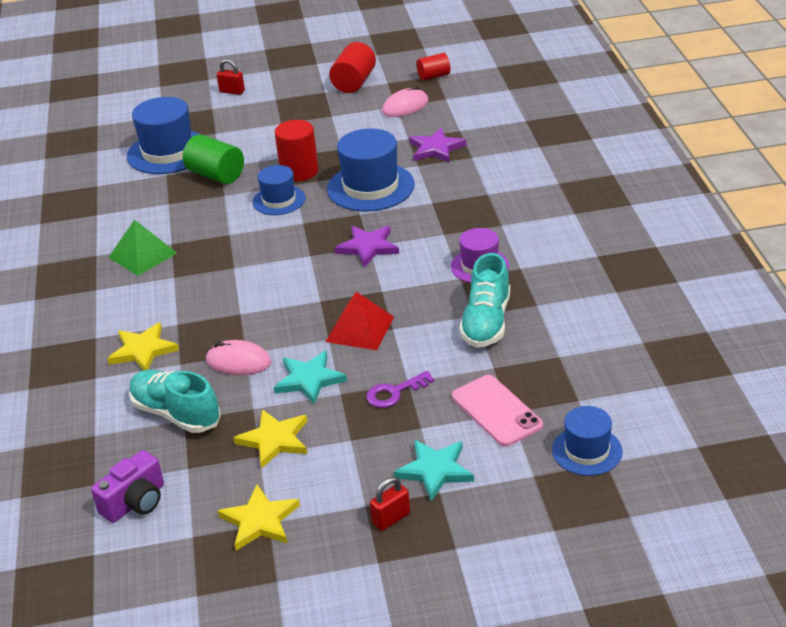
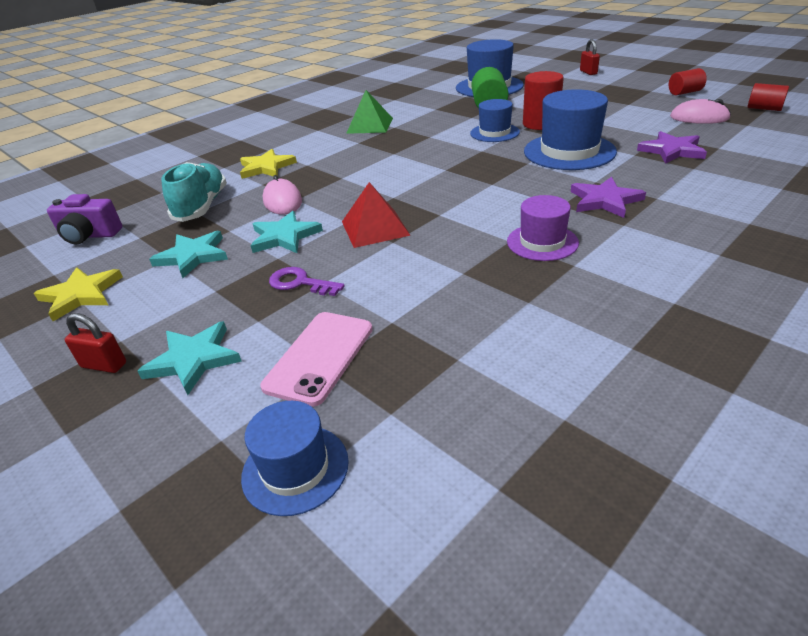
camera: 55 degrees right, 0 degrees up
yellow star [233,409,307,469] -> turquoise star [149,231,228,278]
red cylinder [329,42,376,93] -> red cylinder [669,68,707,95], size x0.63
purple star [335,226,399,268] -> purple star moved to [571,177,646,218]
turquoise shoe [459,253,510,348] -> none

